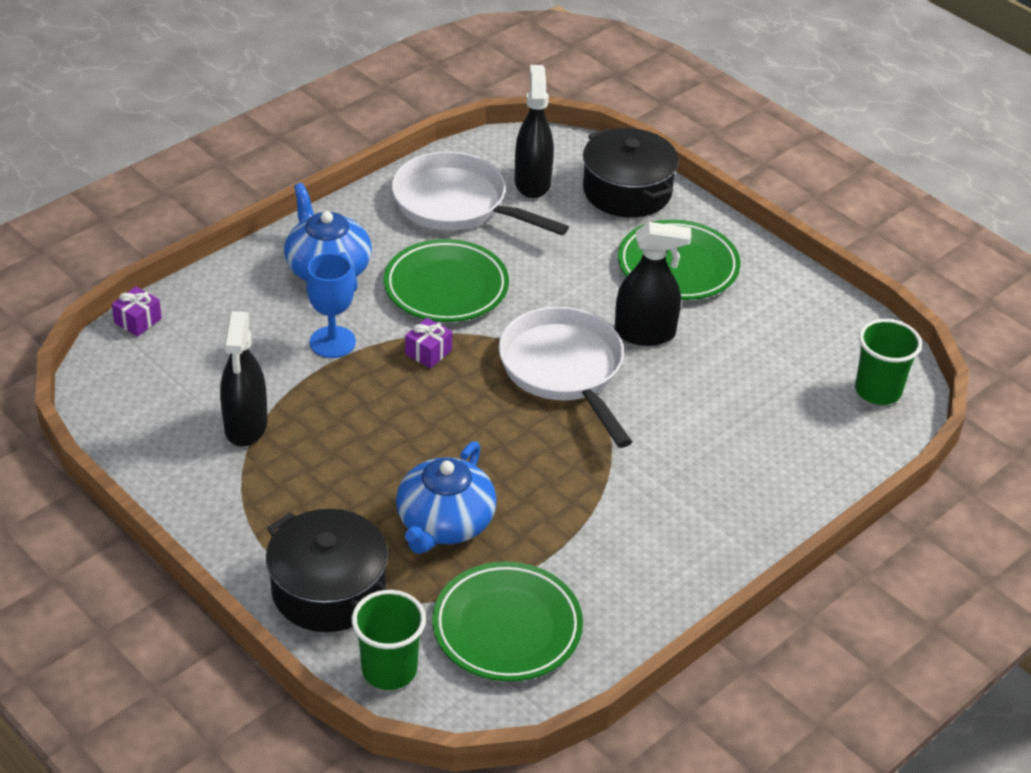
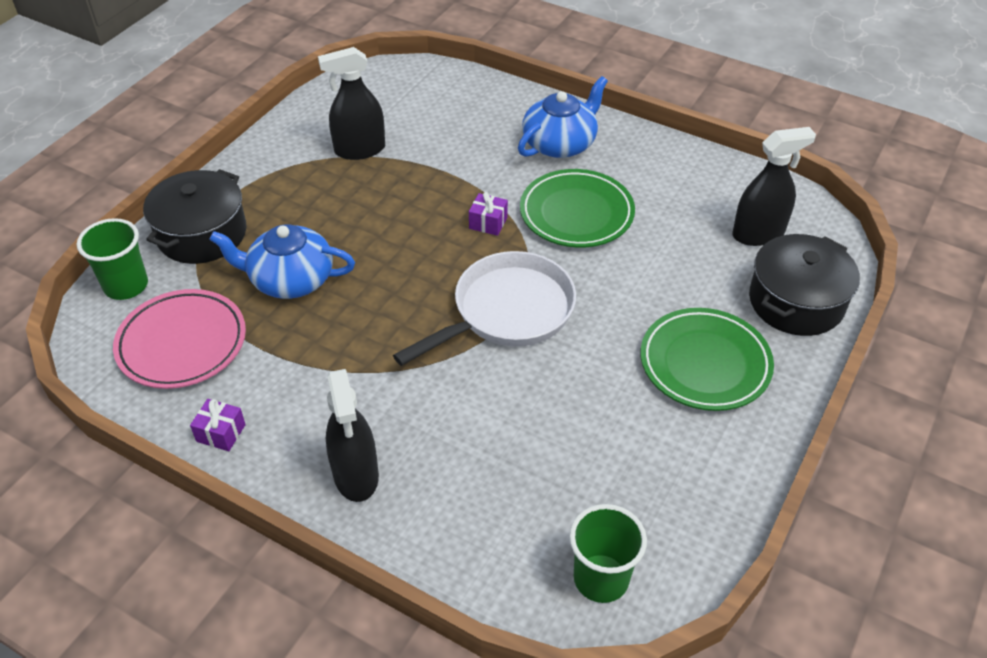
camera: 75 degrees right, 5 degrees up
purple gift [112,286,162,336] -> purple gift moved to [190,399,246,451]
blue goblet [306,253,356,358] -> none
white pan [392,151,569,235] -> none
green plate [432,562,583,681] -> pink plate [113,289,246,389]
black spray bottle [615,222,691,346] -> black spray bottle moved to [326,369,379,502]

